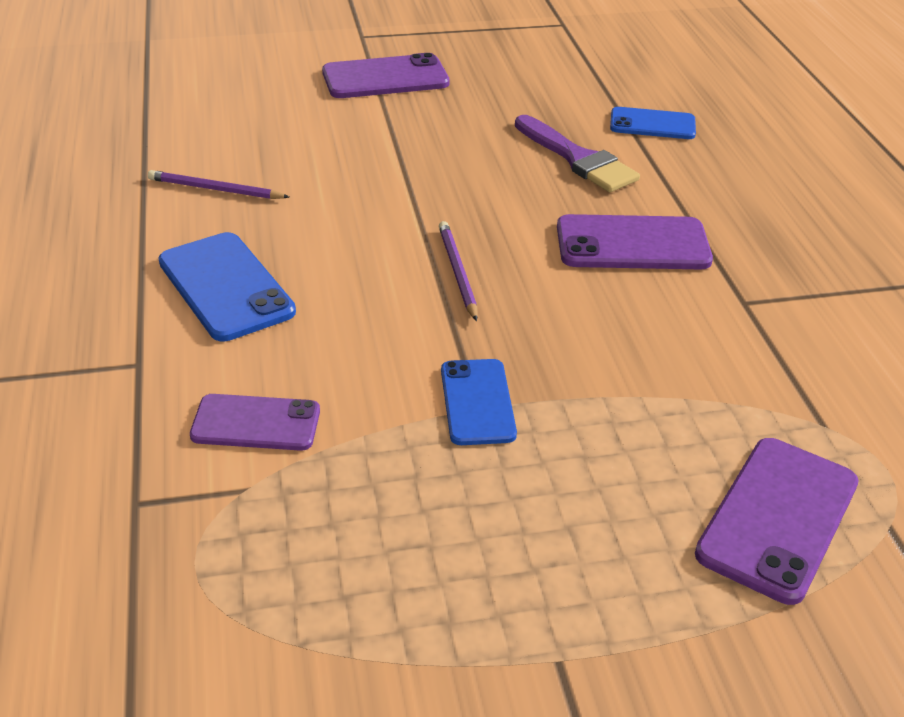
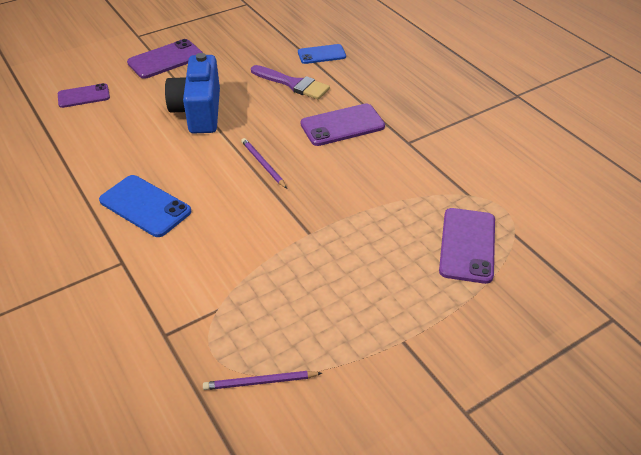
camera: 20 degrees left, 5 degrees up
purple pencil [148,170,289,199] -> purple pencil moved to [203,371,322,390]
purple phone [190,394,320,451] -> purple phone moved to [58,83,110,108]
blue phone [441,359,517,445] -> none
none -> blue camera [165,53,220,134]

